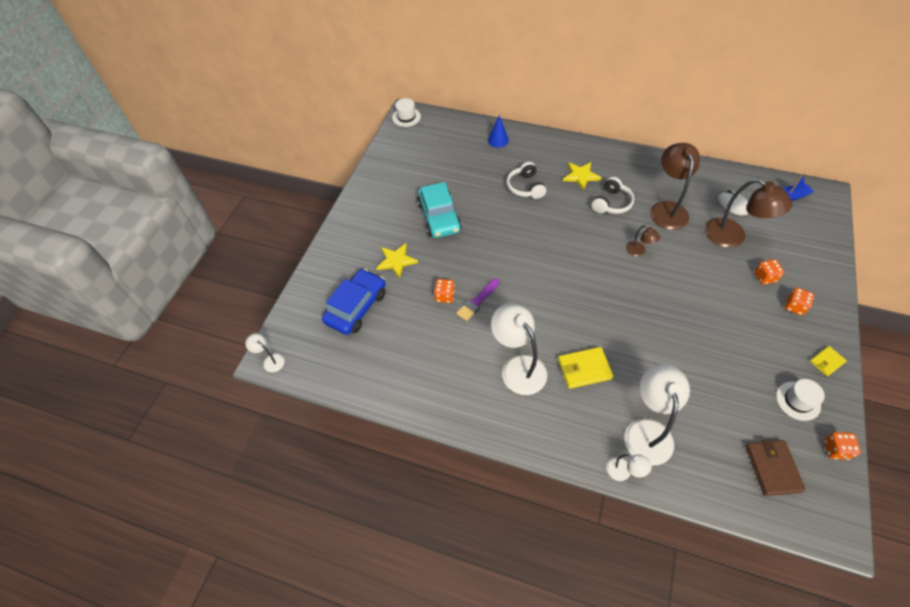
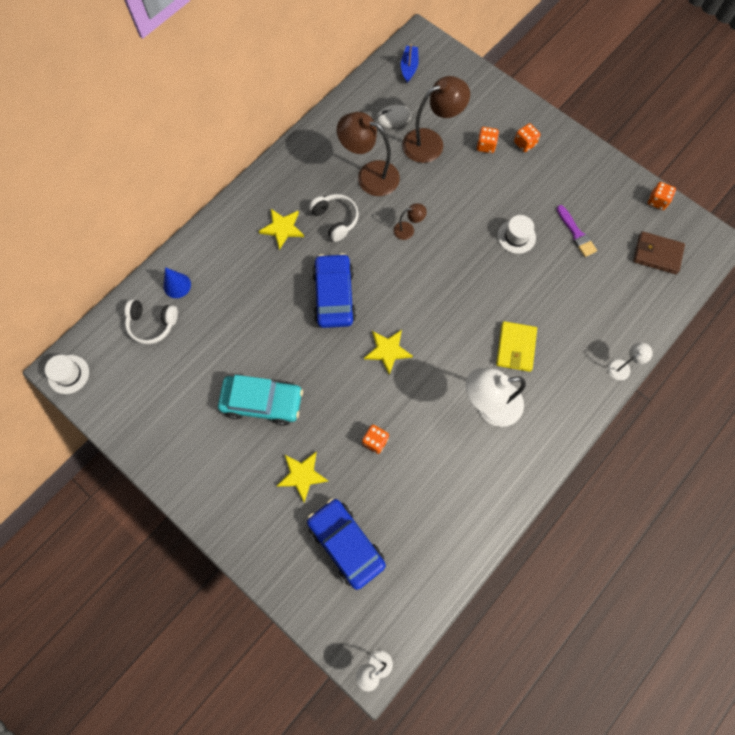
camera: 70 degrees left, 15 degrees up
purple brush [456,278,500,321] -> purple brush moved to [557,205,597,257]
white headphones [507,162,546,199] -> white headphones moved to [125,300,178,344]
white lamp [624,364,690,466] -> none
white hat [776,379,825,421] -> white hat moved to [498,215,536,254]
yellow wallet [810,346,847,376] -> none
none -> blue car [312,253,356,328]
none -> yellow star [364,330,413,375]

